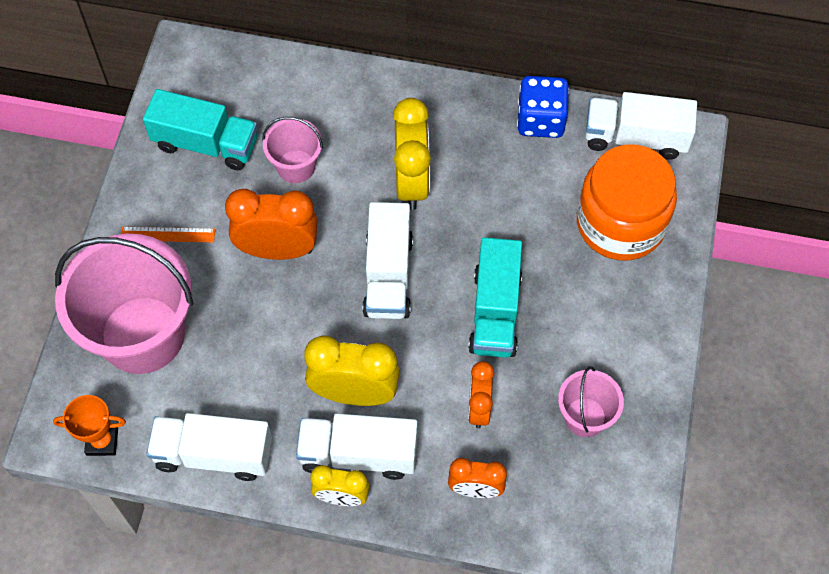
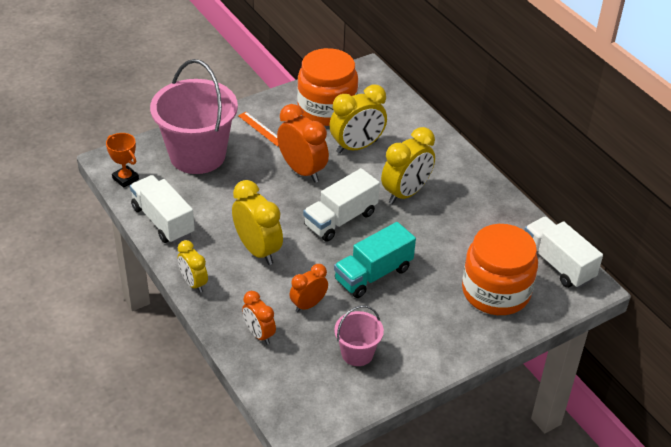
camera: 45 degrees right, 20 degrees down
turquoise truck [143,89,257,170] -> orange jar [297,48,358,126]
pink bucket [262,117,323,183] -> yellow clock [329,85,387,154]
white truck [296,414,418,480] -> none
blue dice [517,76,569,138] -> none

